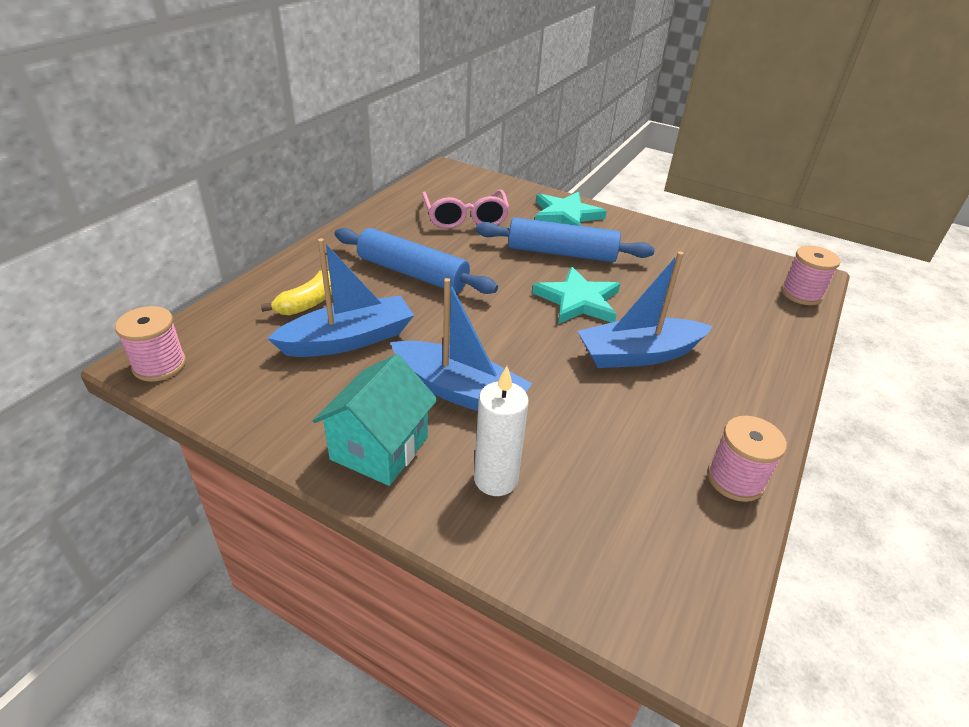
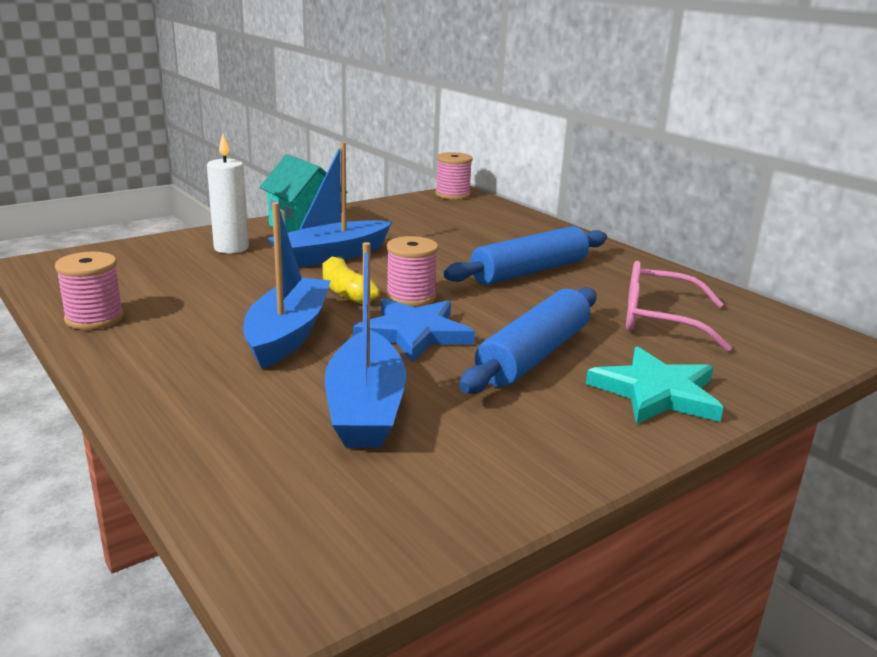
camera: 115 degrees right, 15 degrees down
yellow banana [261,269,332,316] -> yellow banana moved to [323,257,380,304]
blue boat [267,238,414,357] -> blue boat moved to [325,242,406,448]
turquoise star [532,267,620,324] -> blue star [353,298,475,362]
pink spool [781,246,841,305] -> pink spool moved to [386,236,438,307]

